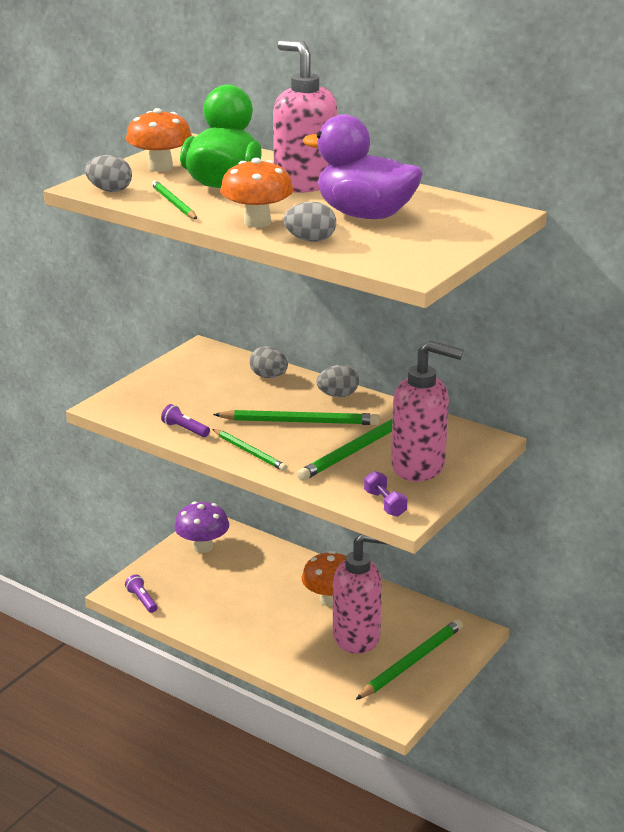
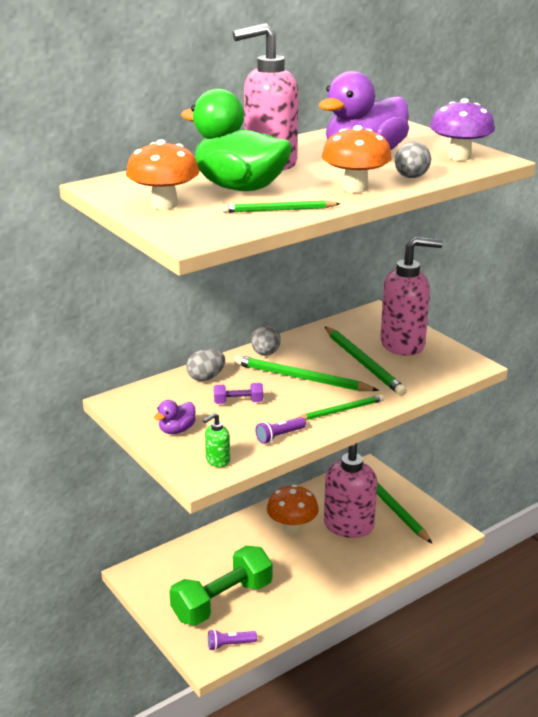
camera: 70 degrees left, 0 degrees up
grey egg [85,155,132,192] -> none
purple mushroom [174,501,229,553] -> purple mushroom moved to [430,98,495,161]
green pencil [213,410,380,425] -> green pencil turned 90 degrees counterclockwise [234,355,379,391]
purple dumbbell [364,471,408,517] -> purple dumbbell moved to [214,383,263,404]
pink soap dispenser [391,341,463,482] -> pink soap dispenser turned 45 degrees clockwise [380,237,443,356]
none -> purple duck [154,400,196,434]
none -> green dumbbell [169,546,272,626]
none -> green soap dispenser [203,413,230,467]

